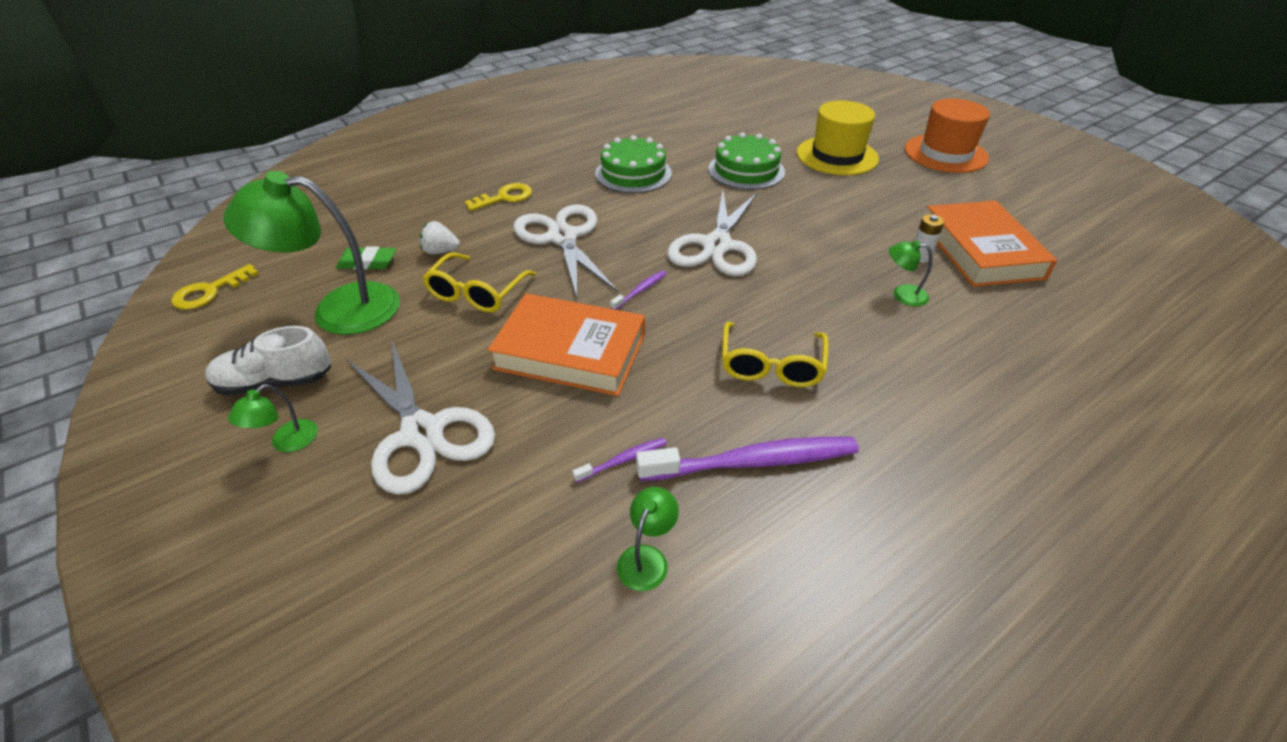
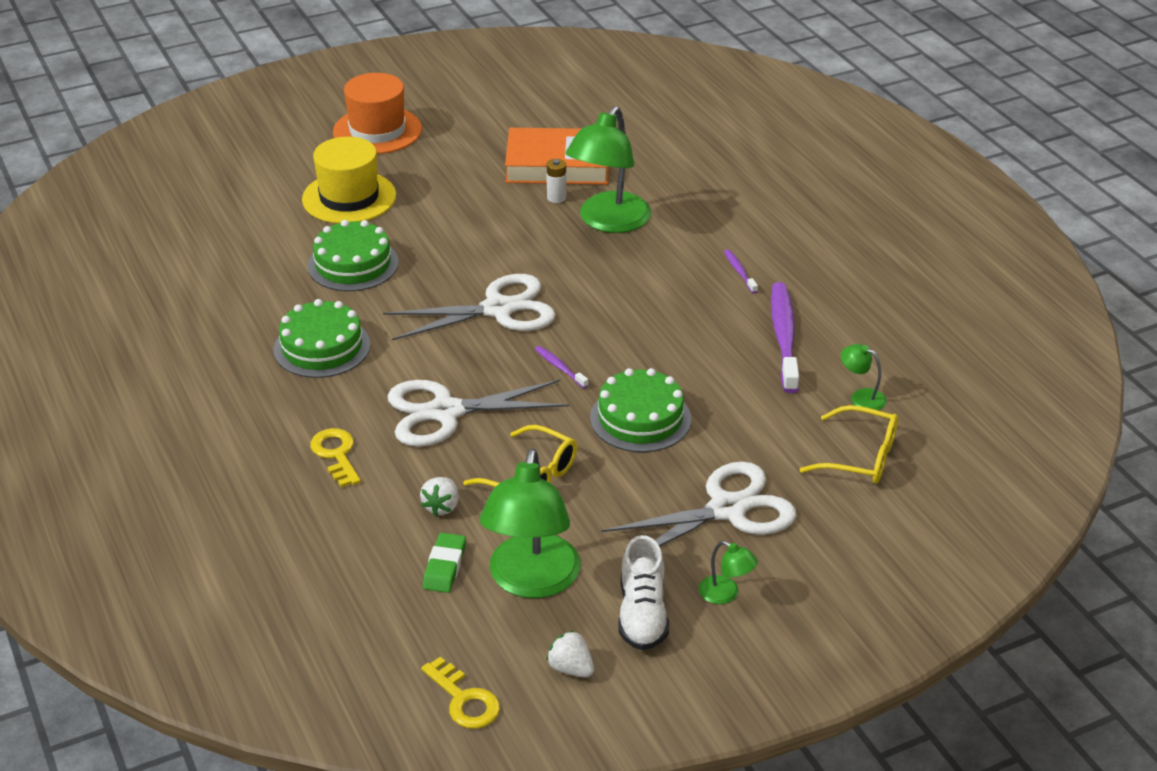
camera: 80 degrees left, 5 degrees down
orange book [488,293,645,396] -> green cake [590,368,691,452]
purple toothbrush [573,437,667,483] -> purple toothbrush moved to [724,249,758,293]
white scissors [667,190,757,276] -> white scissors turned 45 degrees counterclockwise [383,274,556,340]
yellow glasses [722,322,829,387] -> yellow glasses moved to [799,405,898,484]
green lamp [889,240,932,306] -> green lamp [566,106,651,233], size x2.32
none -> white strawberry [546,630,594,677]

